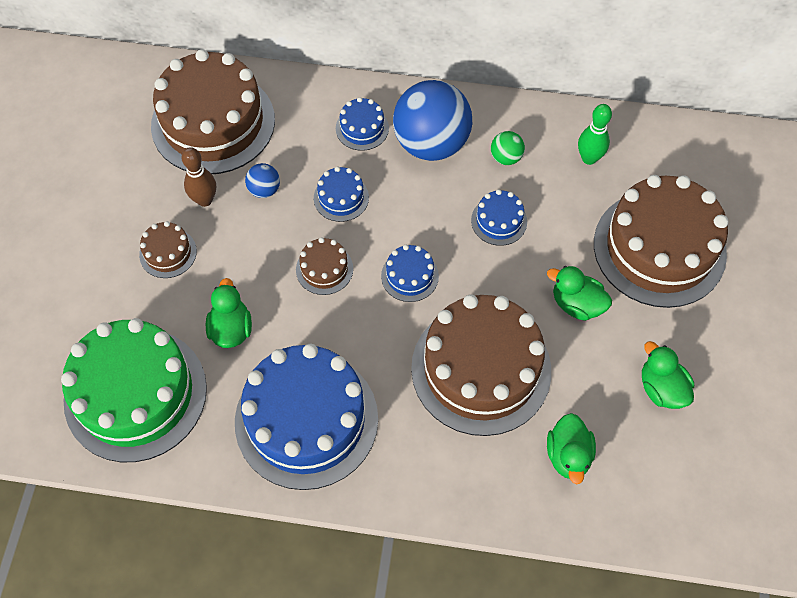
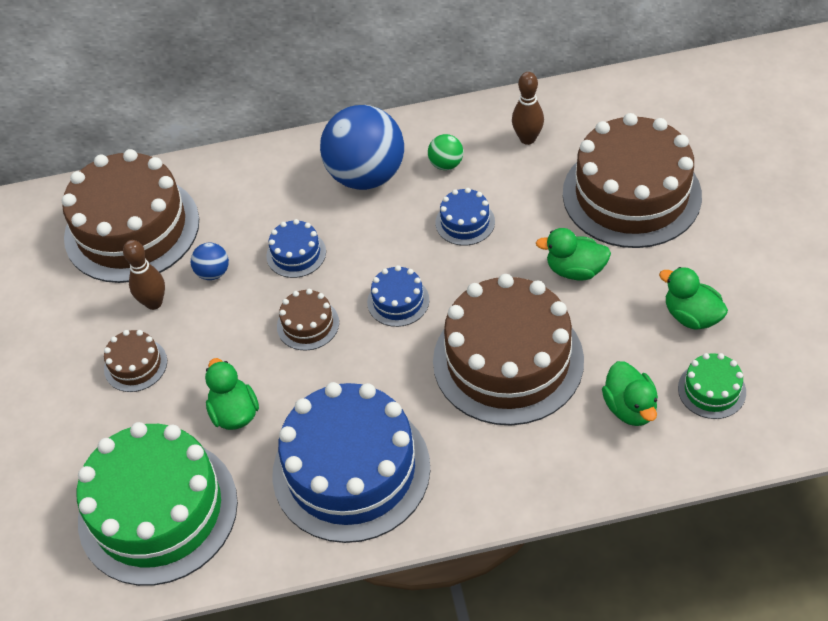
camera: 15 degrees left, 10 degrees down
blue cake [336,97,389,151] -> none
green bowling pin [578,104,612,165] -> brown bowling pin [512,72,544,145]
none -> green cake [678,353,746,419]

